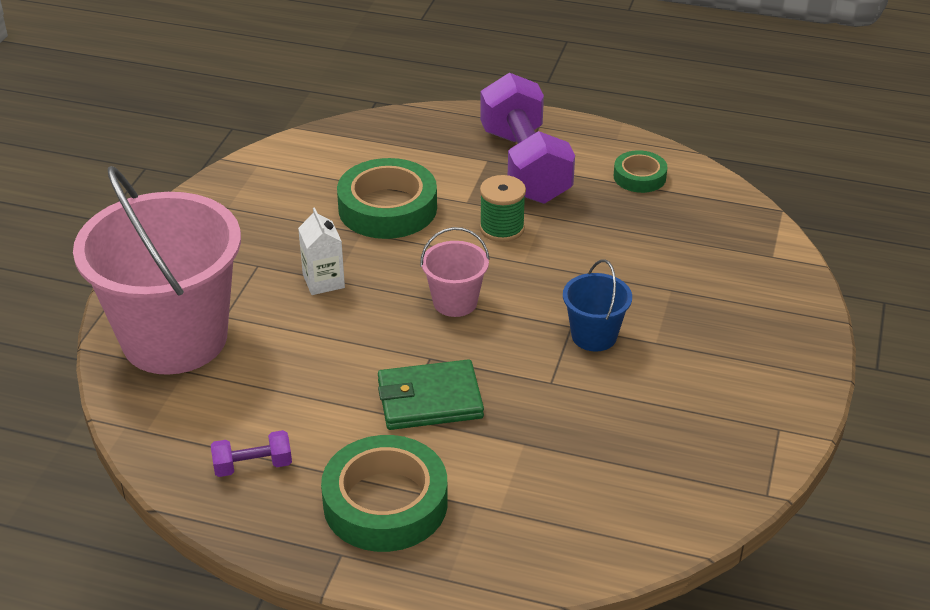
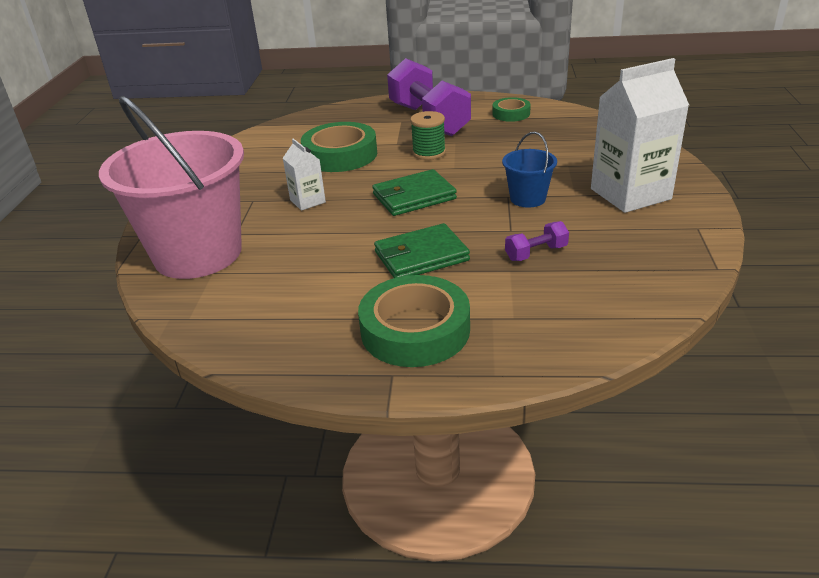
camera: 10 degrees left, 5 degrees down
purple dumbbell [211,430,292,477] -> purple dumbbell moved to [505,221,569,261]
pink bucket [420,227,490,317] -> green wallet [372,169,457,216]
none -> white carton [591,58,689,213]

